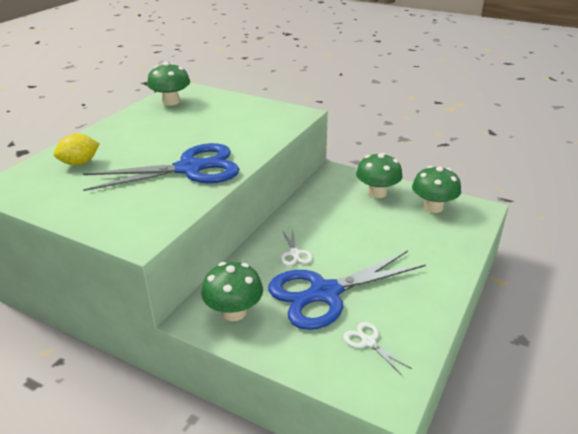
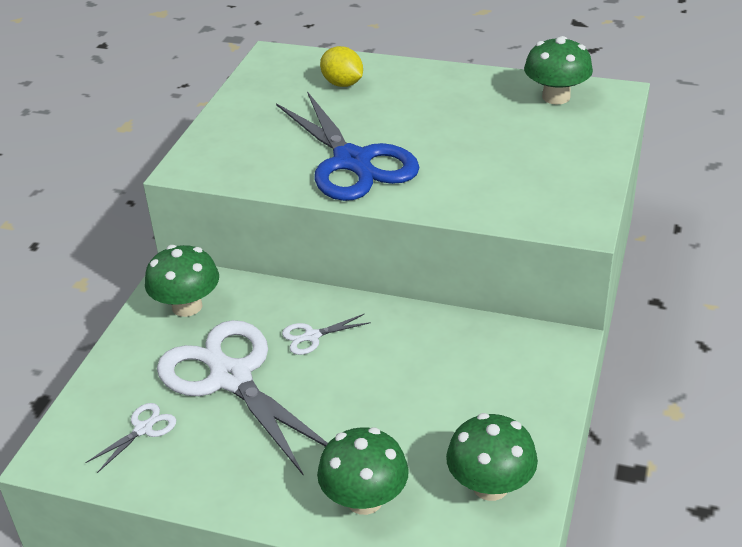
camera: 80 degrees right, 5 degrees up
blue scissors [268,250,426,330] -> white scissors [157,320,328,476]
green mushroom [356,153,403,198] -> green mushroom moved to [317,427,409,515]

